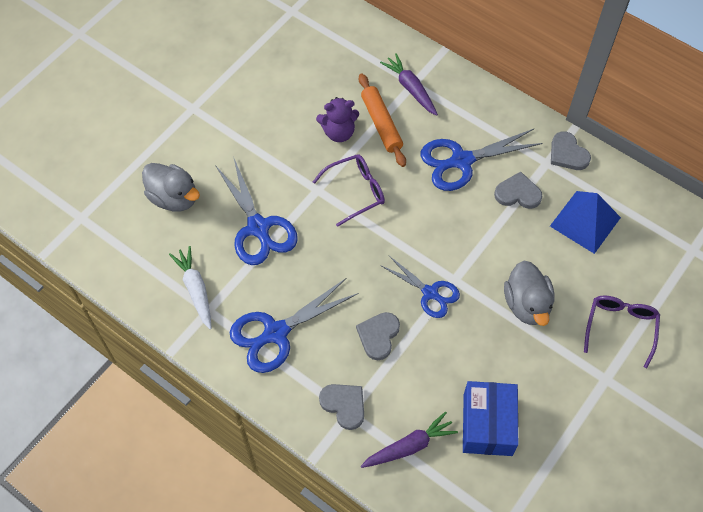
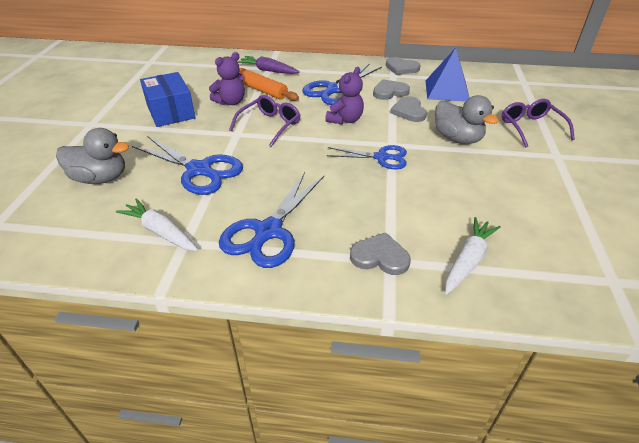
camera: 30 degrees left, 20 degrees down
grey heart [356,312,400,360] -> grey heart moved to [391,96,427,122]
purple carrot [361,412,458,468] -> white carrot [445,217,501,295]
blue box [463,381,518,456] -> blue box moved to [140,72,195,127]
none -> purple teddy bear [325,67,364,125]

